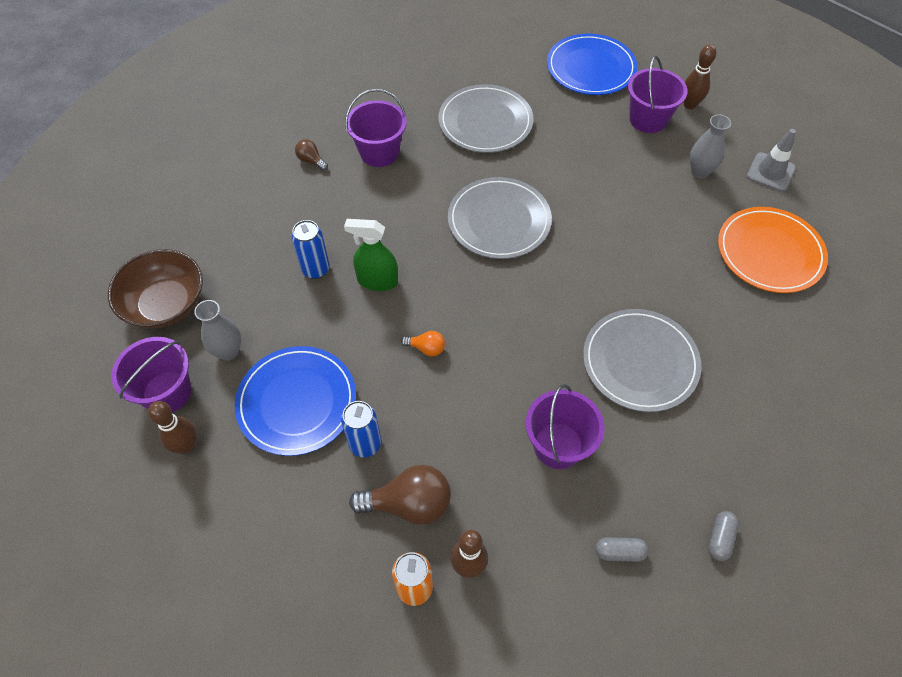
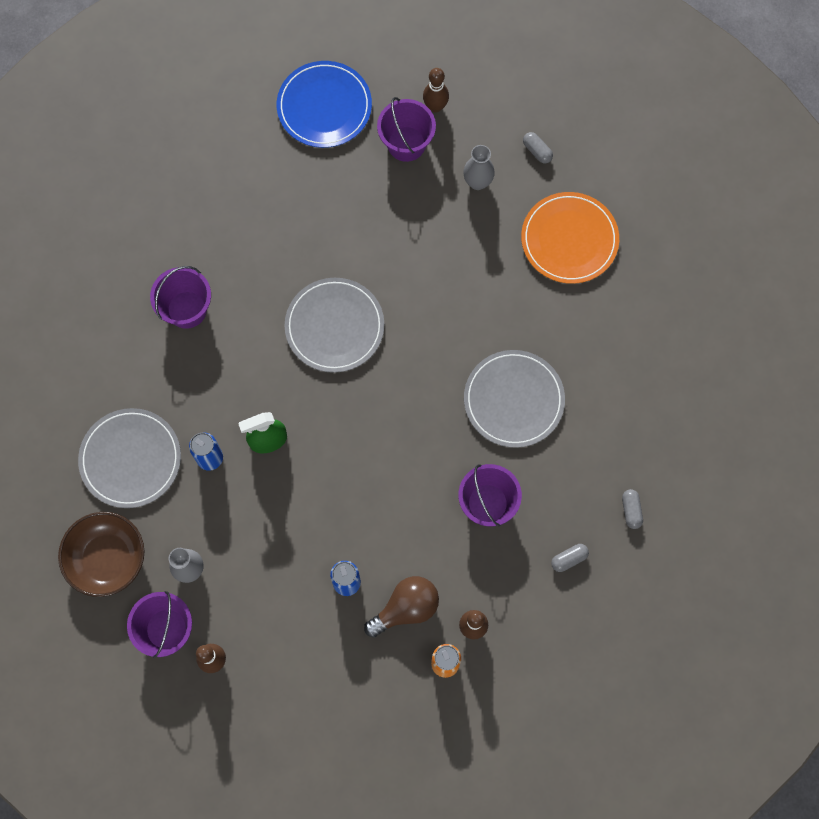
camera: 30 degrees left, 15 degrees up
blue plate [235,346,356,456] -> none
brown light bulb [295,139,328,171] -> none
orange light bulb [401,331,445,356] -> none
grey plate [439,84,534,153] -> grey plate moved to [78,408,181,508]
grey traffic cone [747,129,796,192] -> grey capsule [523,132,553,164]

